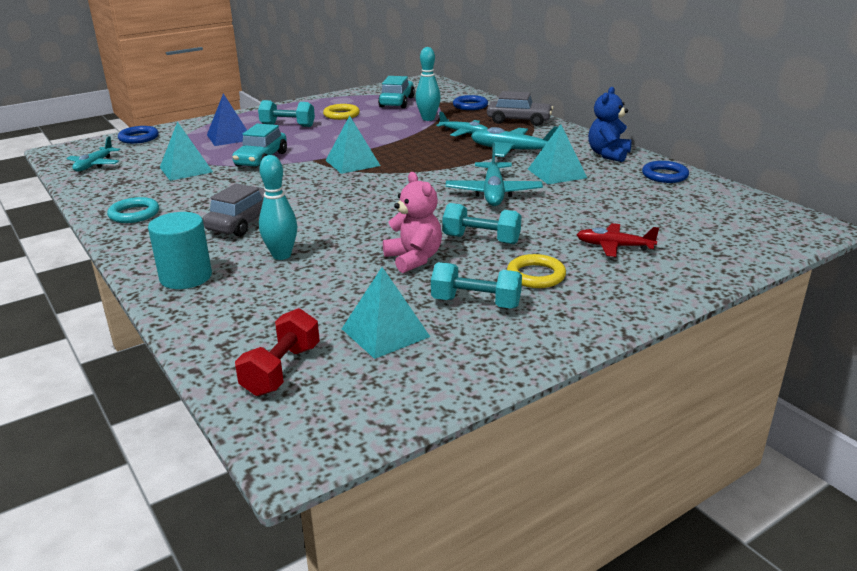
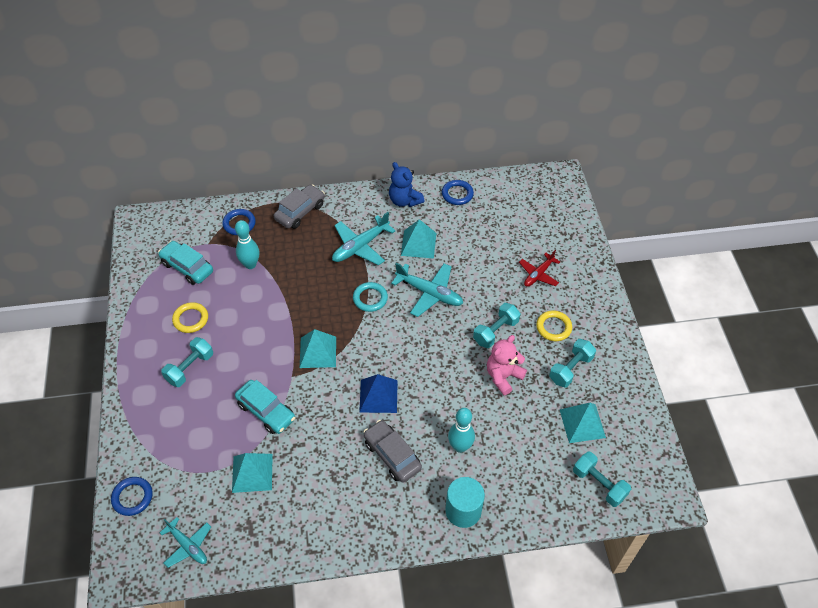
camera: 65 degrees left, 25 degrees up
turquoise ring [107,197,159,223] -> turquoise ring moved to [353,282,388,312]
blue pyramid [207,93,247,146] -> blue pyramid moved to [359,374,398,413]
red dumbbell [235,308,320,396] -> turquoise dumbbell [573,452,631,507]
pink teddy bear [383,172,442,273] -> pink teddy bear turned 45 degrees counterclockwise [487,335,527,395]
turquoise plane [436,112,488,137] -> none

